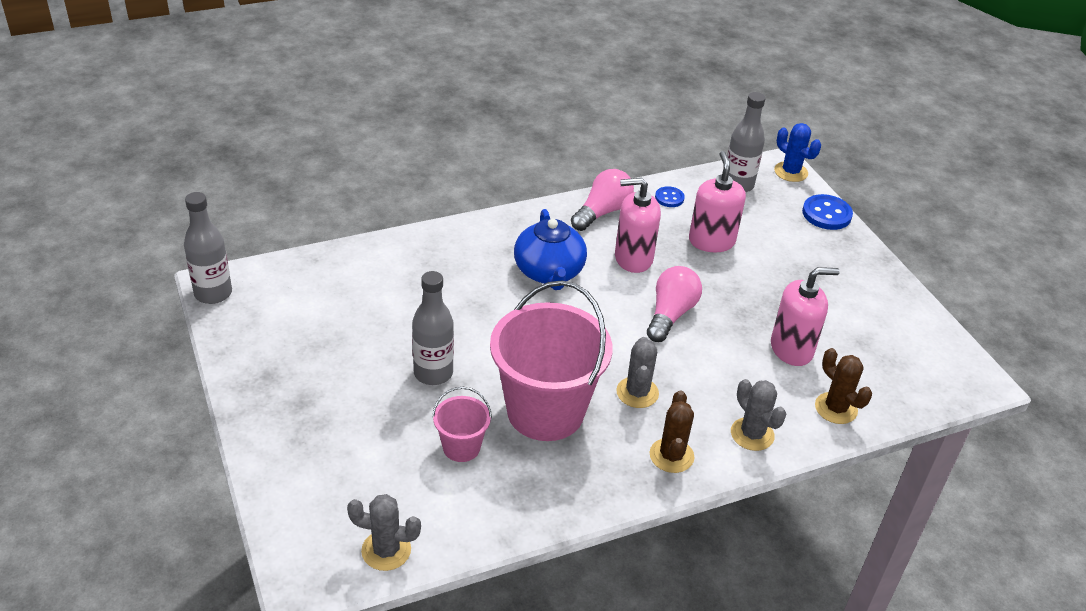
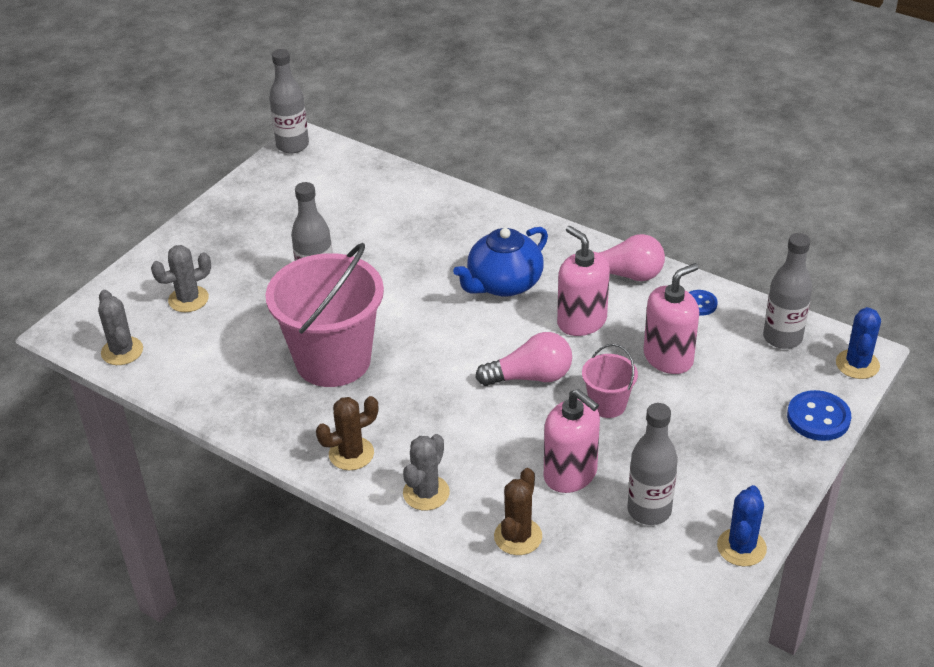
camera: 60 degrees right, 0 degrees up
pink bucket [432,387,492,462] -> pink bucket moved to [582,344,638,418]
grey cactus [616,337,659,408] -> grey cactus moved to [151,245,211,312]
none -> grey bottle [627,403,678,525]
none -> blue cactus [717,485,767,567]

